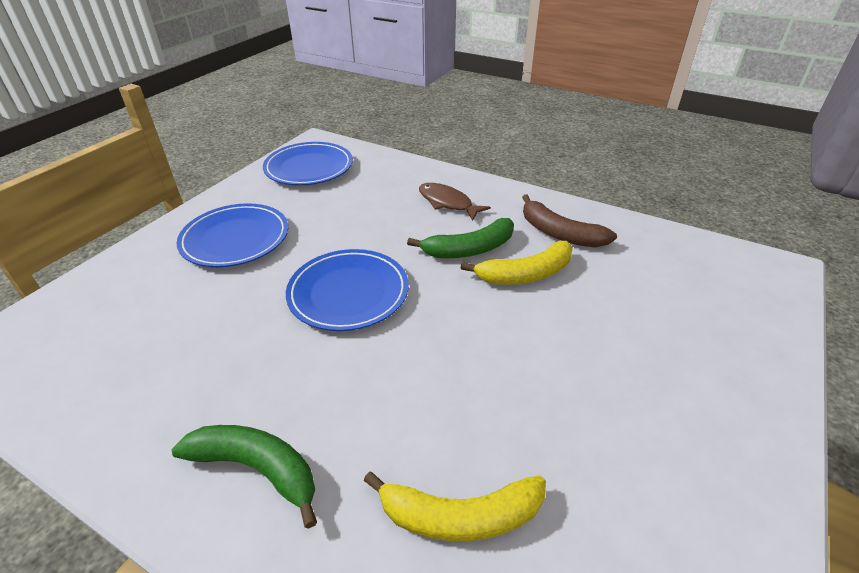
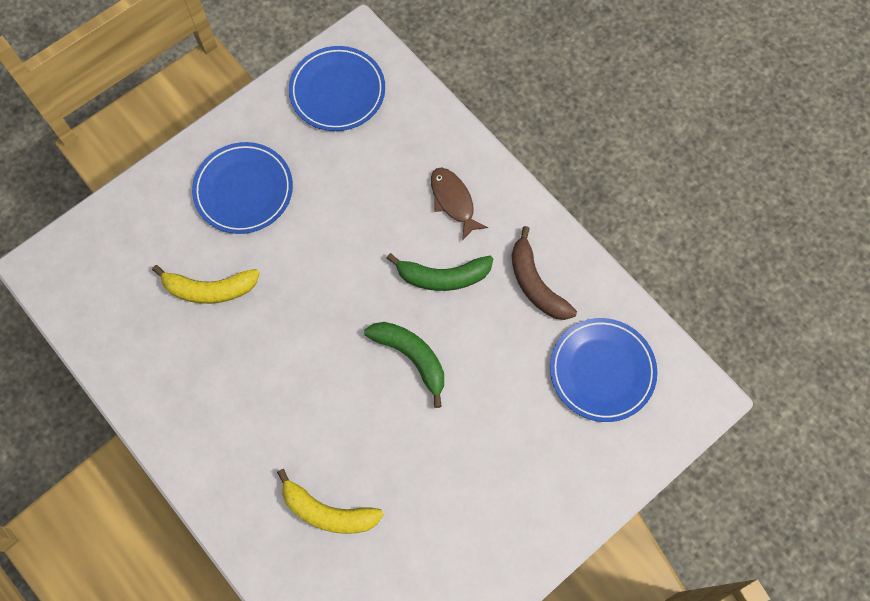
camera: 20 degrees right, 30 degrees up
green banana [172,425,317,529] -> green banana moved to [364,322,444,408]
blue plate [286,249,409,331] -> blue plate moved to [550,318,657,422]
yellow banana [461,241,573,285] -> yellow banana moved to [152,265,259,304]

